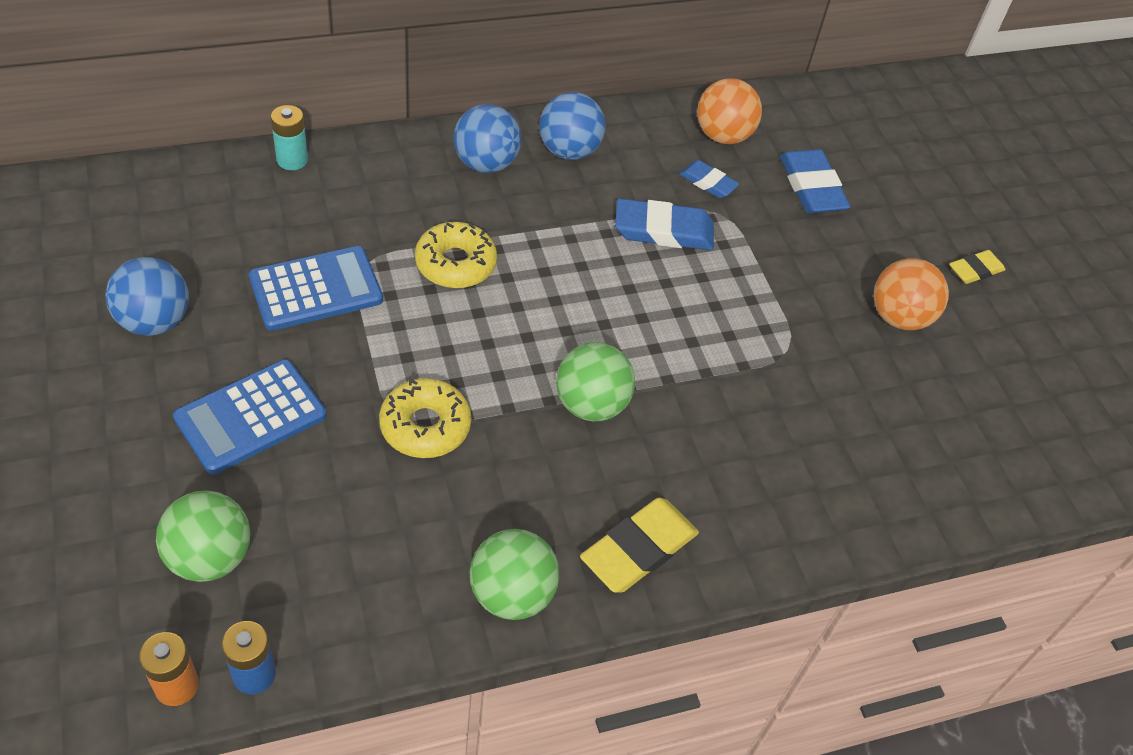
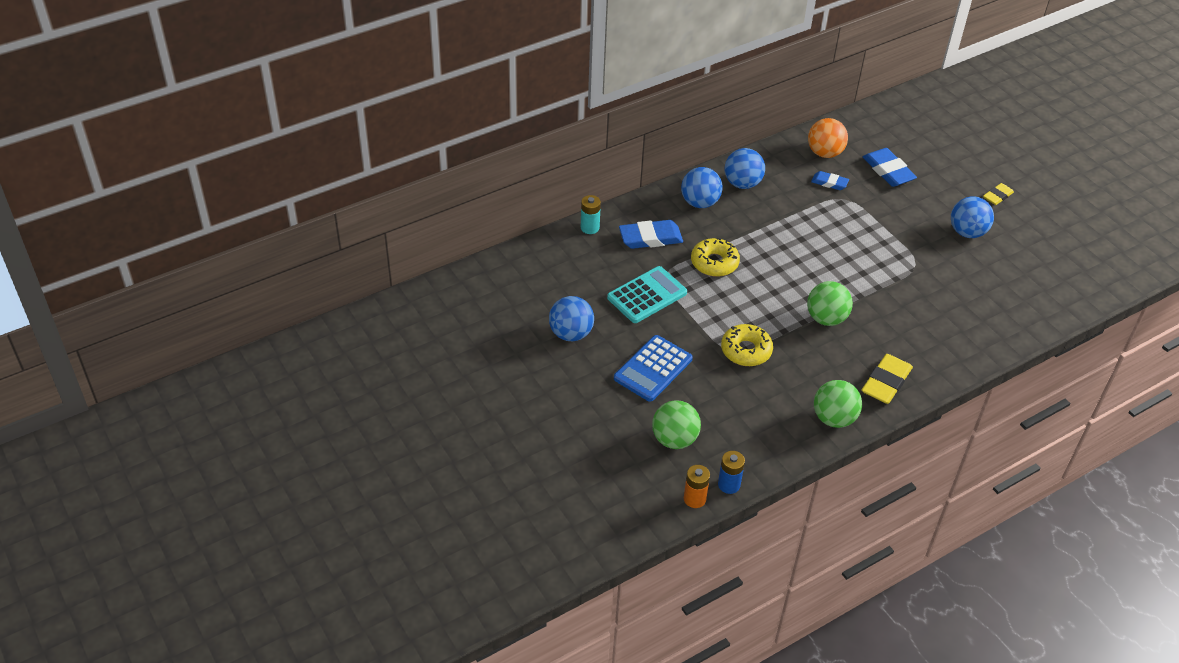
camera: 10 degrees left, 5 degrees down
blue calculator [249,246,383,331] -> turquoise calculator [607,266,687,323]
blue eraser [615,198,714,250] -> blue eraser moved to [619,220,683,249]
orange ball [874,258,949,330] -> blue ball [951,196,994,238]

